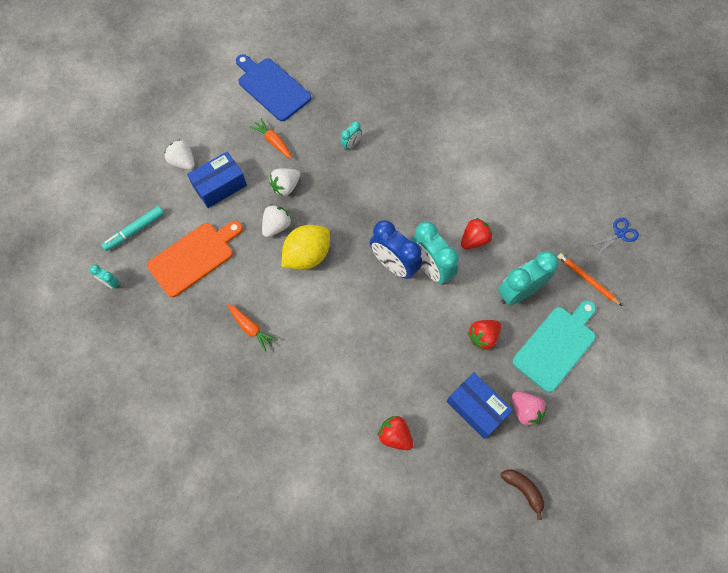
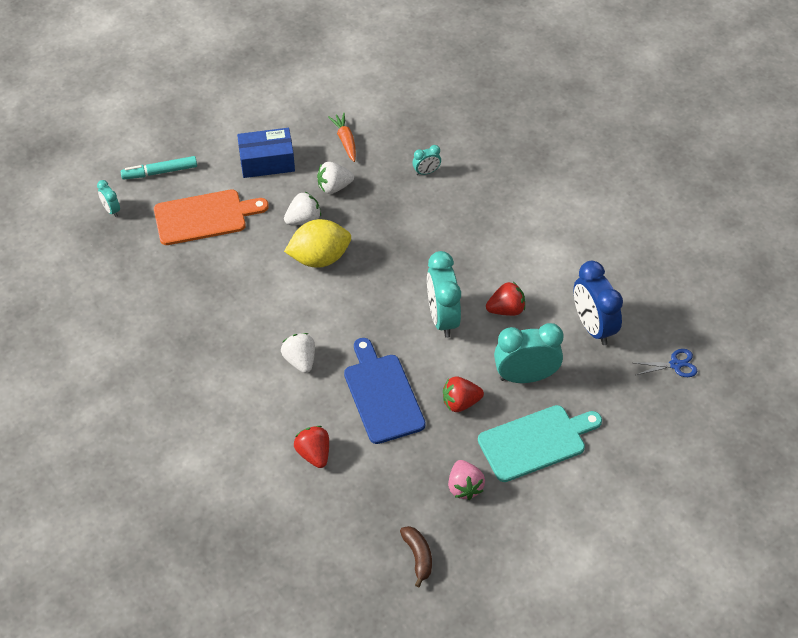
camera: 25 degrees right, 15 degrees down
white strawberry [164,139,195,170] -> white strawberry moved to [281,333,315,373]
orange carrot [228,304,278,352] -> none
blue cutting board [236,54,311,121] -> blue cutting board moved to [344,338,426,444]
blue clock [370,220,422,279] -> blue clock moved to [574,261,623,345]
blue box [446,372,513,439] -> none
orange pencil [558,253,622,306] -> none

